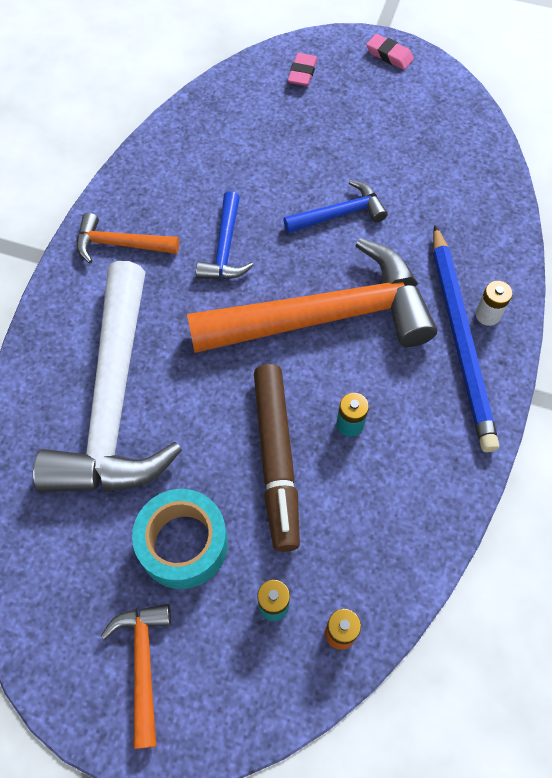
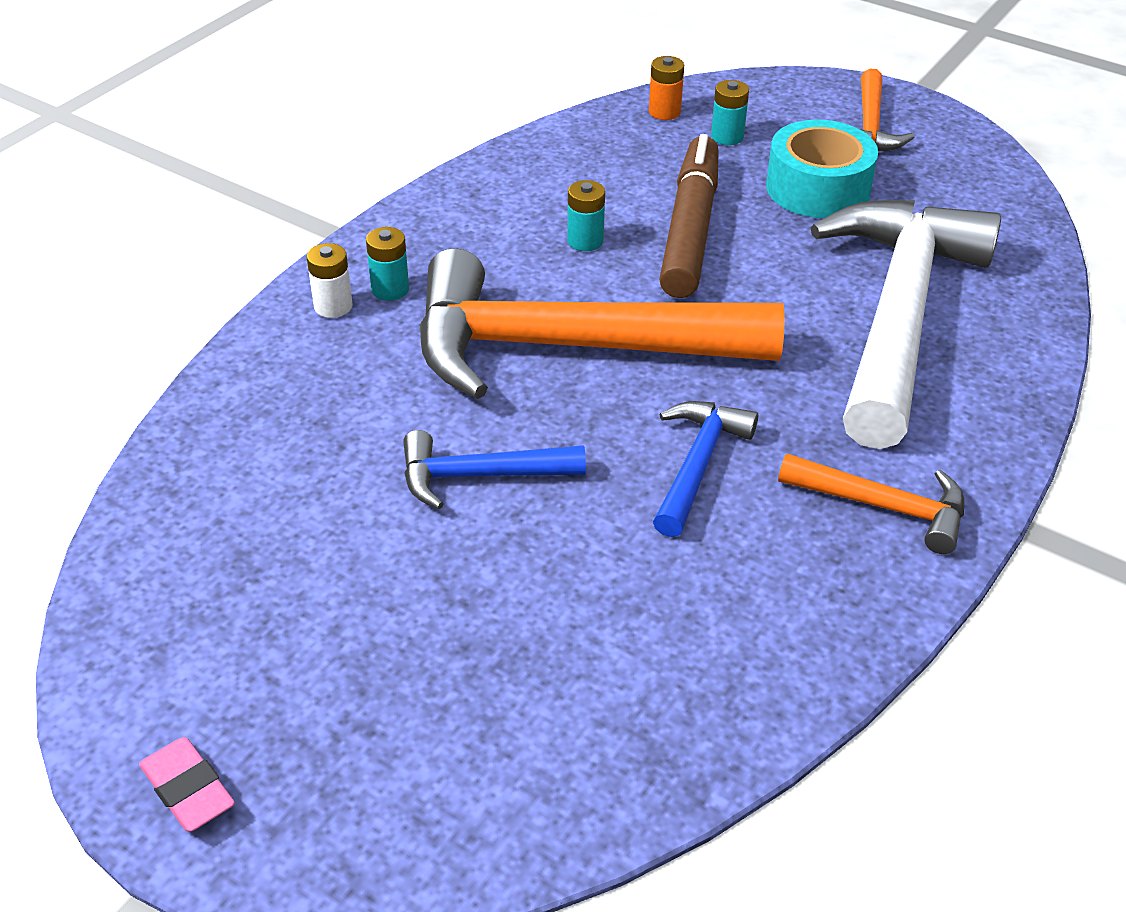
camera: 165 degrees left, 20 degrees down
pink eraser [288,53,317,86] -> none
blue pencil [433,225,499,452] -> turquoise battery [366,227,409,301]

